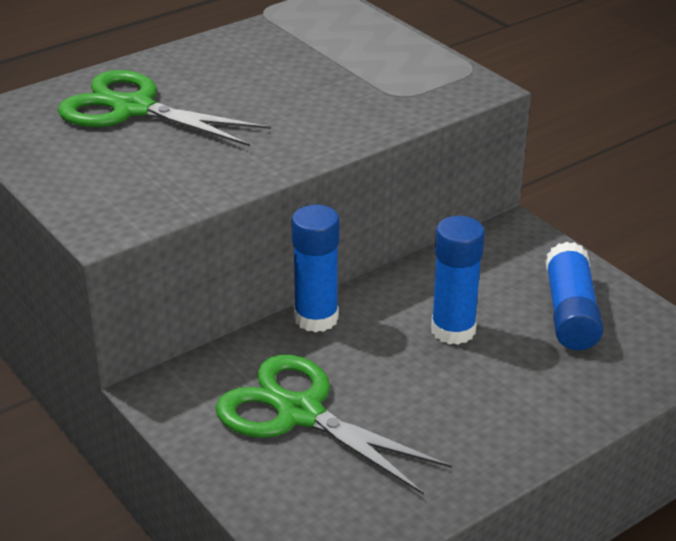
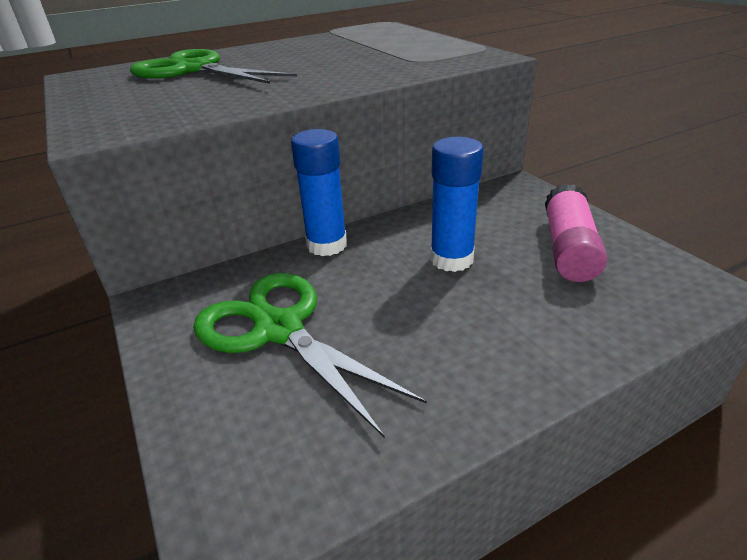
camera: 10 degrees right, 0 degrees up
blue glue stick [546,242,603,350] -> pink glue stick [545,183,607,282]

